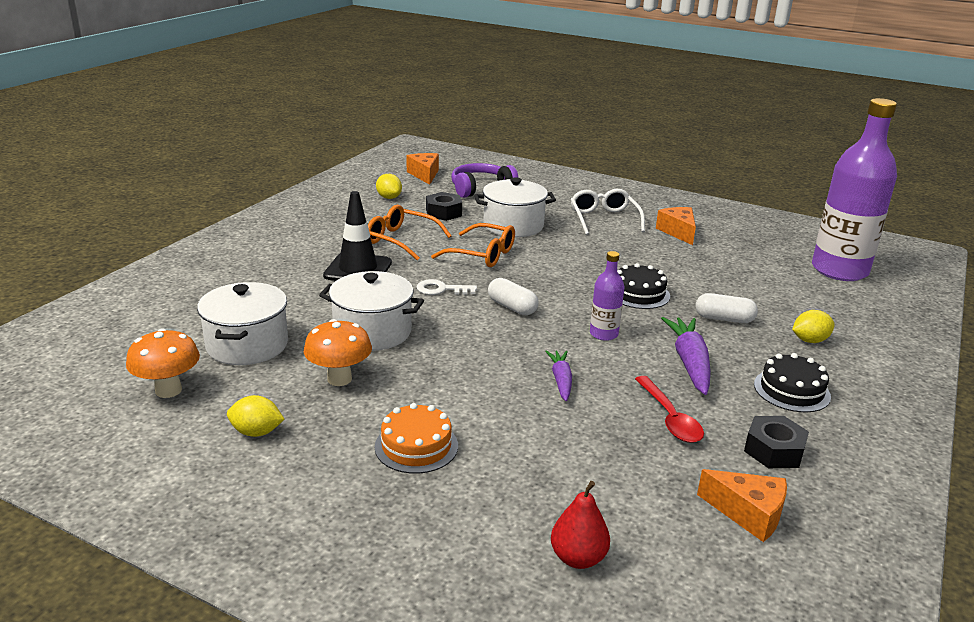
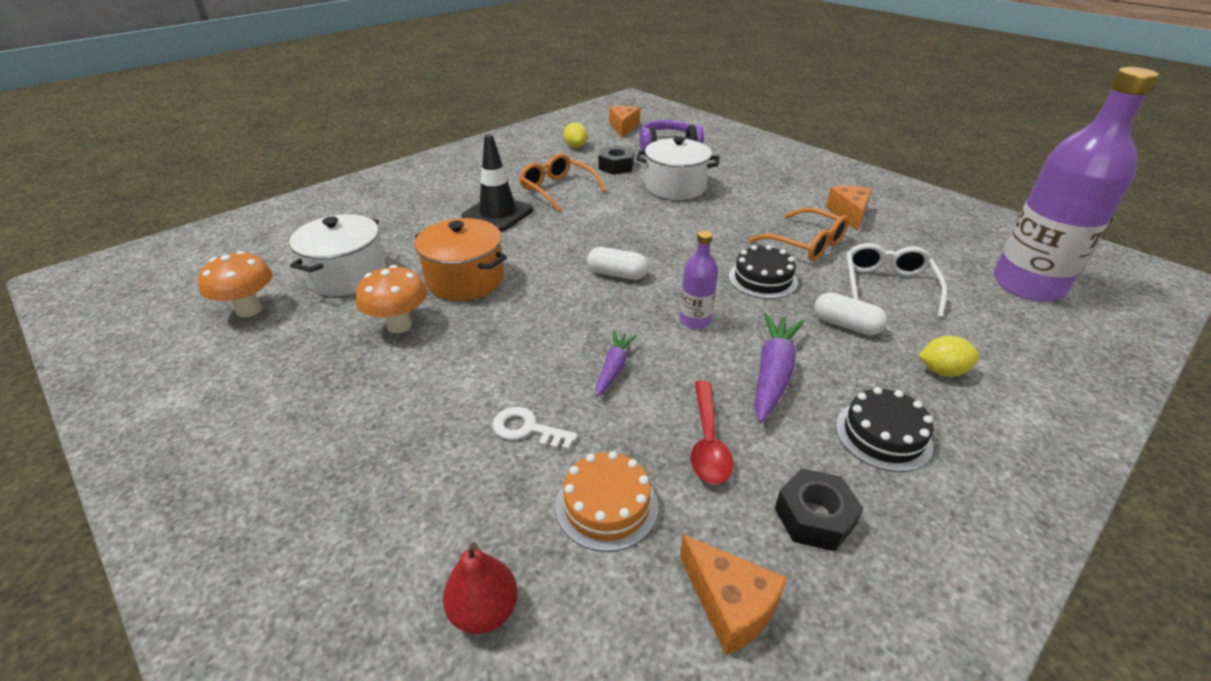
camera: 20 degrees right, 10 degrees up
yellow lemon [227,395,284,437] -> none
white pot [319,271,424,351] -> orange pot [415,218,507,301]
orange cake [375,403,458,474] -> orange cake moved to [556,451,658,552]
white key [417,279,477,295] -> white key moved to [492,407,578,450]
orange glasses [431,223,515,267] -> orange glasses moved to [749,207,849,261]
white capsule [488,278,539,315] -> white capsule turned 45 degrees counterclockwise [587,247,649,280]
white glasses [571,189,645,235] -> white glasses moved to [846,243,947,318]

